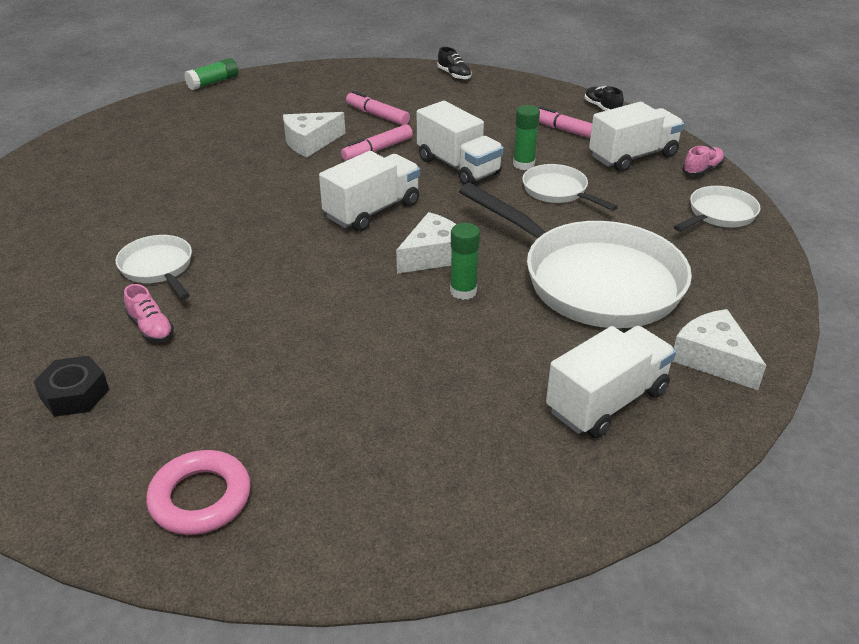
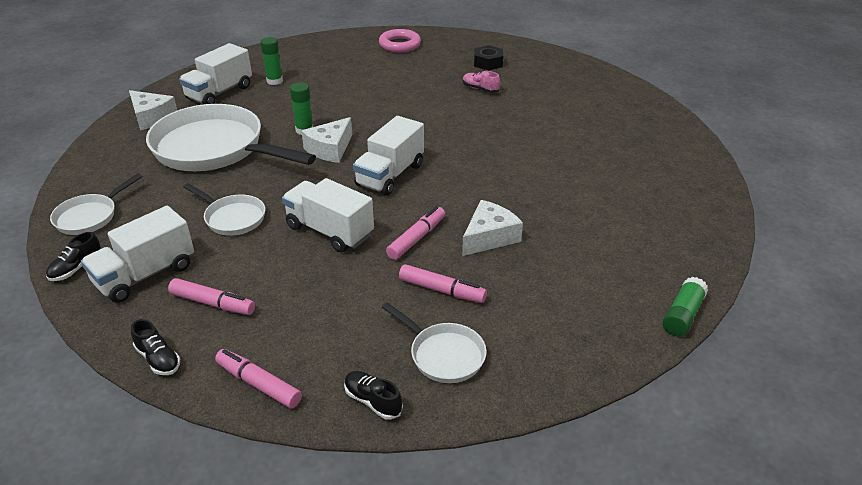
camera: 165 degrees right, 0 degrees up
white pan [116,235,192,299] -> white pan moved to [382,302,487,383]
green glue stick [513,105,540,170] -> green glue stick moved to [260,37,283,85]
pink shoe [682,146,724,176] -> black shoe [46,232,101,281]
none -> pink marker [215,349,302,408]

